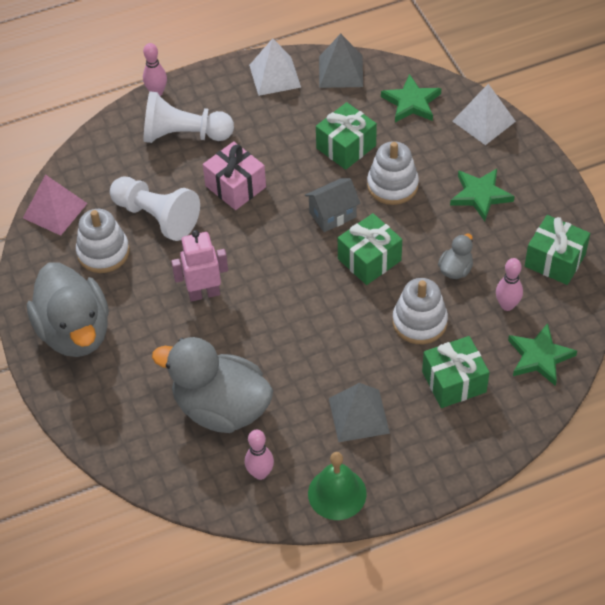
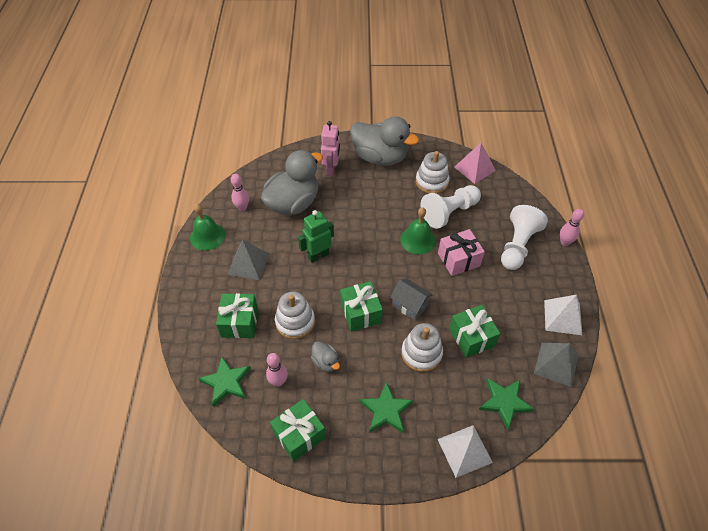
camera: 110 degrees right, 0 degrees up
grey duck [27,263,109,357] -> grey duck turned 150 degrees counterclockwise [350,116,419,166]
pink robot [171,230,228,302] -> pink robot moved to [321,121,340,176]
grey house [305,178,361,232] -> grey house turned 45 degrees counterclockwise [390,278,433,321]
none -> green robot [298,210,334,263]
none -> green bell [400,207,436,254]

